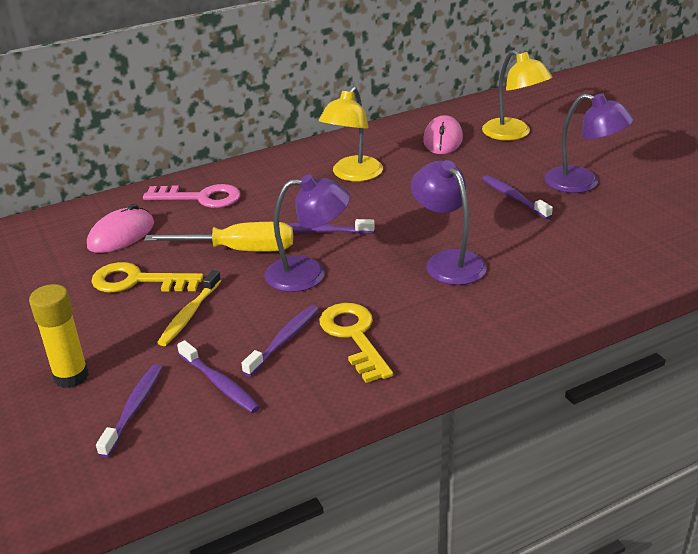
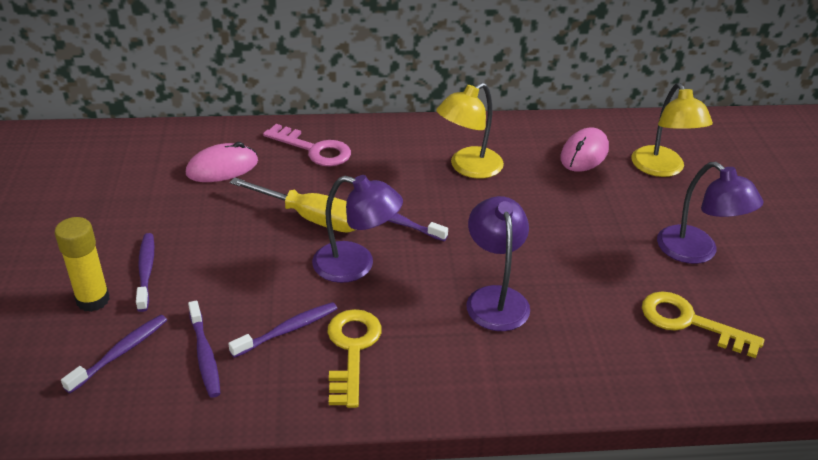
camera: 20 degrees right, 5 degrees up
yellow key [91,262,203,292] -> yellow key moved to [642,292,765,358]
yellow toothbrush [157,270,221,346] -> none
purple toothbrush [482,175,553,219] -> purple toothbrush moved to [136,233,154,312]

